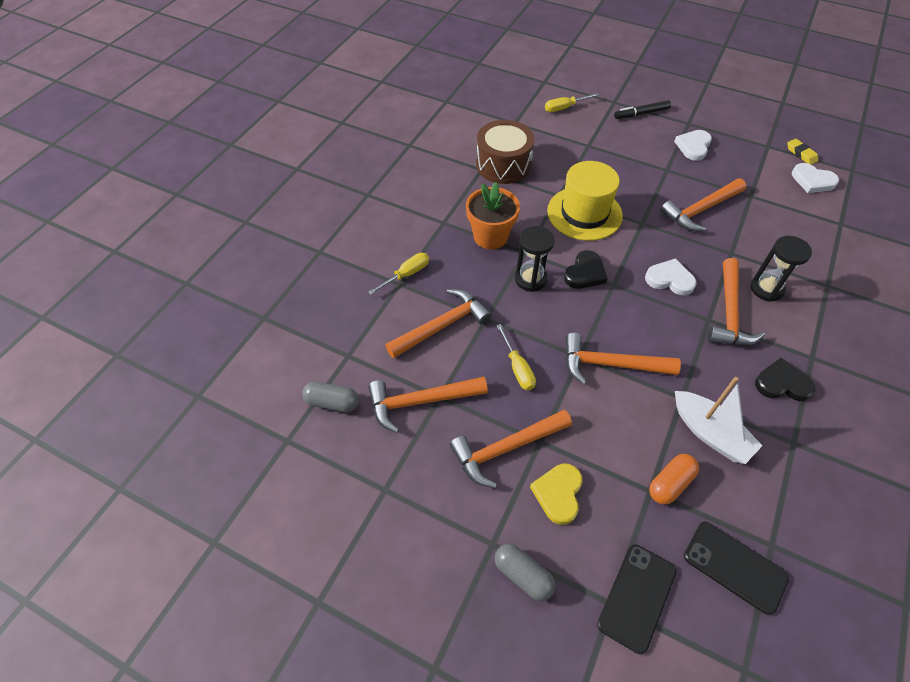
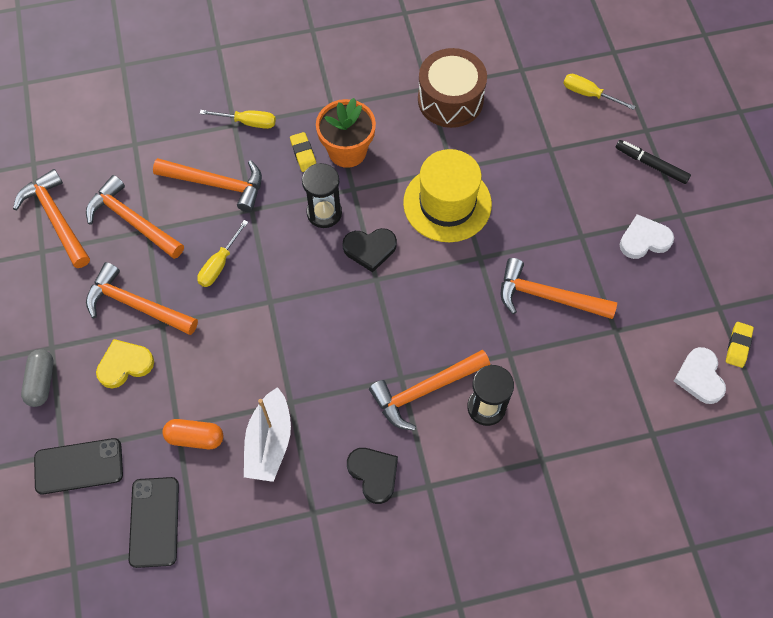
camera: 50 degrees right, 10 degrees up
grey capsule [302,381,359,412] -> none
orange hammer [565,333,681,385] -> orange hammer moved to [13,169,90,268]
white heart [645,258,697,296] -> none
none -> yellow eraser [290,132,316,172]

